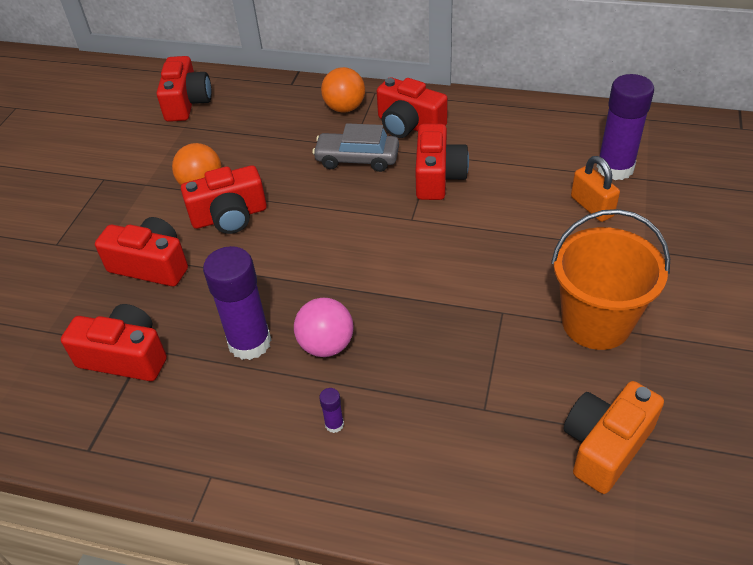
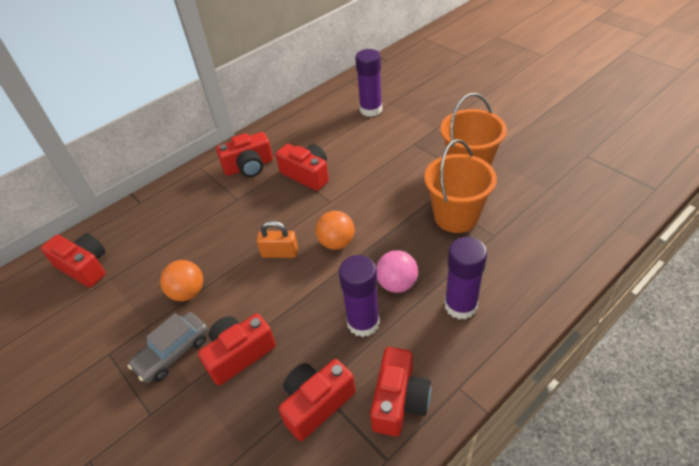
camera: 55 degrees left, 0 degrees up
red camera [181,165,267,234] -> red camera moved to [370,347,431,437]
grey car [312,123,399,172] -> grey car moved to [128,312,209,383]
purple glue stick [319,388,344,433] -> purple glue stick [444,237,487,320], size x2.48
orange ball [321,67,365,113] -> orange ball moved to [316,211,355,250]
orange camera [564,381,664,494] -> none
orange padlock [571,156,620,222] -> orange padlock moved to [257,221,298,258]
none -> orange bucket [424,139,497,233]

